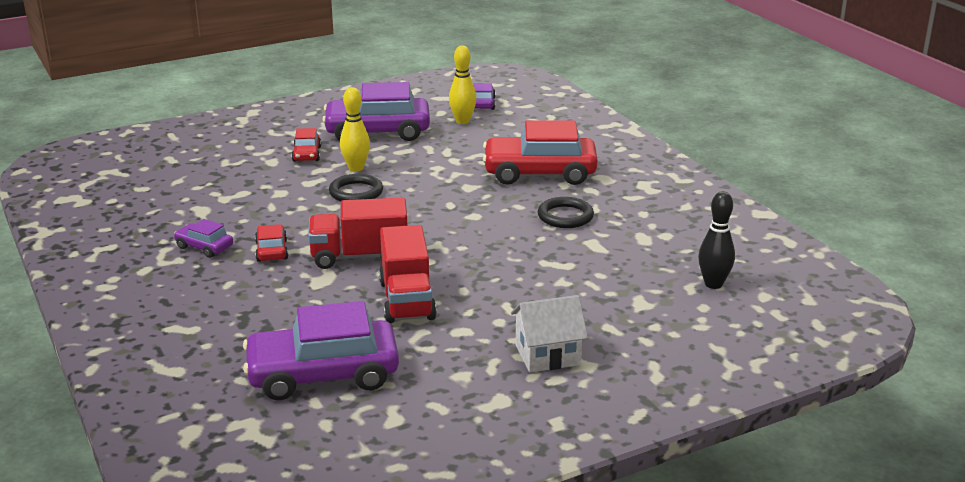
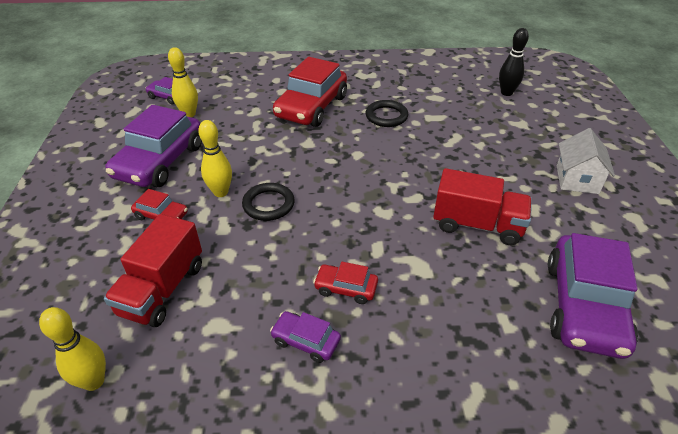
camera: 65 degrees left, 15 degrees up
purple car [174,219,233,258] -> purple car turned 60 degrees clockwise [270,311,341,363]
red truck [308,198,408,269] -> red truck moved to [104,214,202,327]
none -> yellow bowling pin [39,307,106,391]

